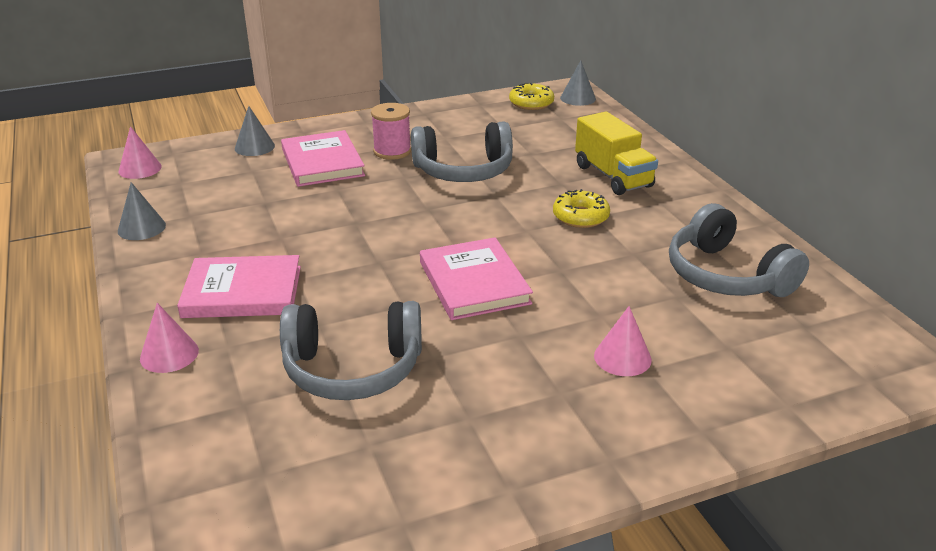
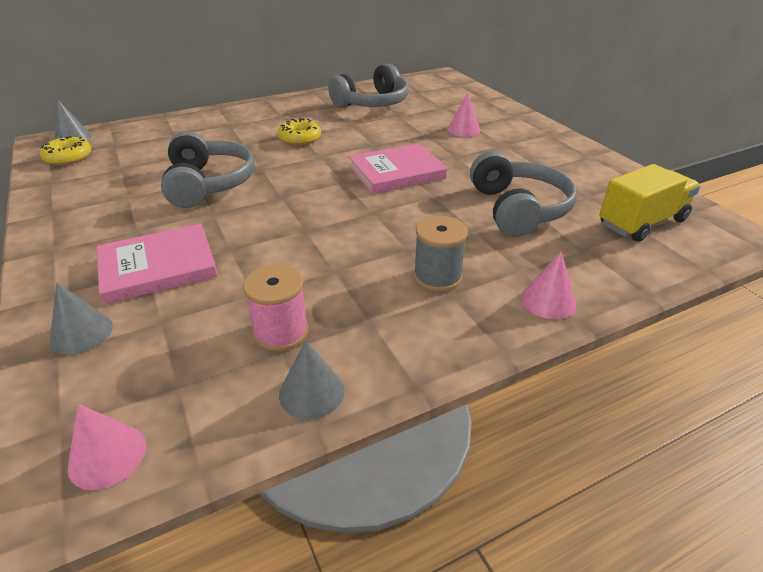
camera: 95 degrees left, 5 degrees up
pink book [177,255,301,318] -> grey spool [414,216,468,292]
pink spool [371,103,411,160] -> pink spool moved to [243,265,309,351]
yellow truck [575,112,658,195] -> yellow truck moved to [599,164,700,242]

